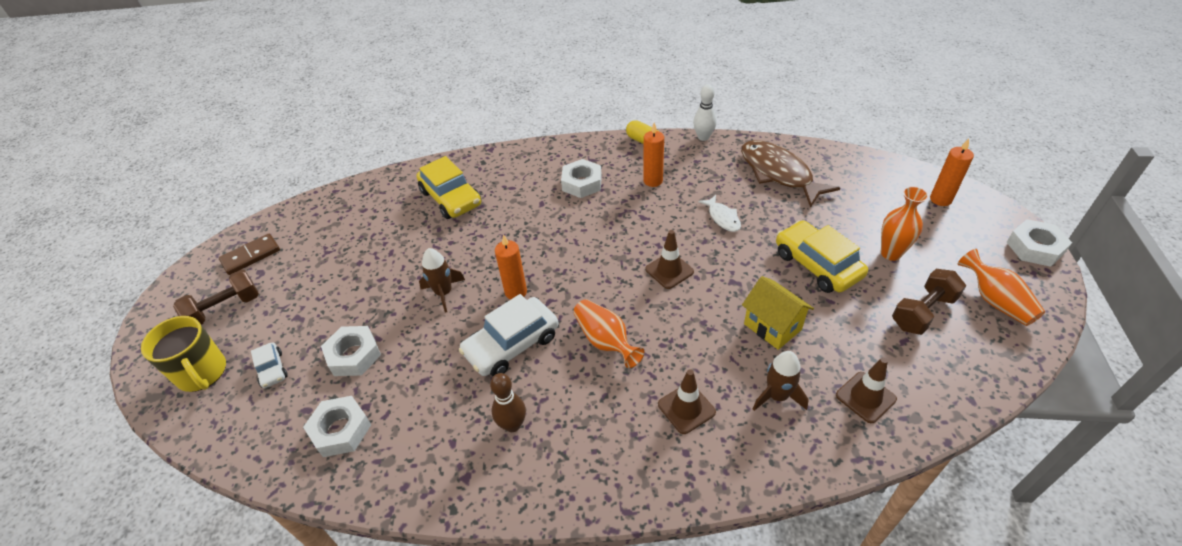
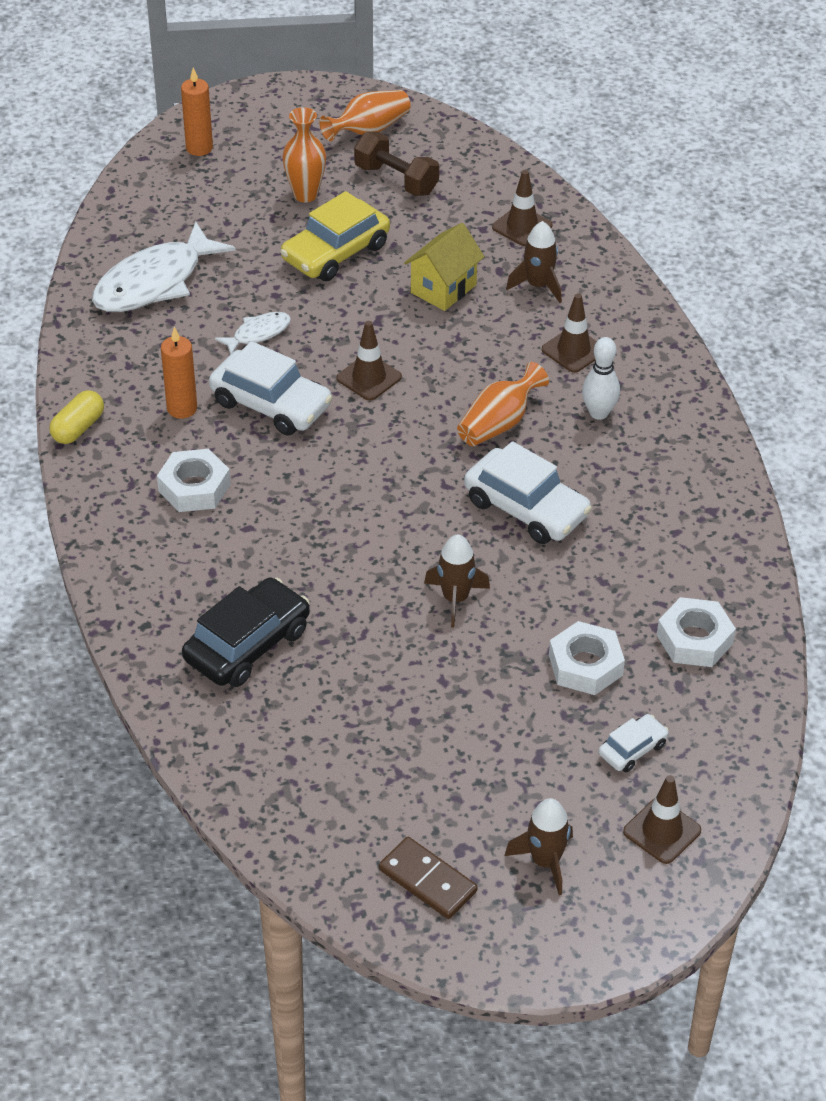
camera: 105 degrees left, 0 degrees up
yellow mug [141,316,226,392] -> brown traffic cone [623,775,701,864]
brown dumbbell [173,270,259,325] -> brown rocket [505,798,573,895]
yellow car [417,156,481,219] -> black car [182,577,310,687]
brown bowling pin [490,373,526,432] -> none
orange candle [495,234,527,300] -> none
white bowling pin [693,84,717,141] -> white bowling pin moved to [582,337,620,420]
brown fish [741,140,840,208] -> white fish [92,222,236,312]
white nut [1006,219,1072,267] -> none
none -> white car [209,341,333,436]

